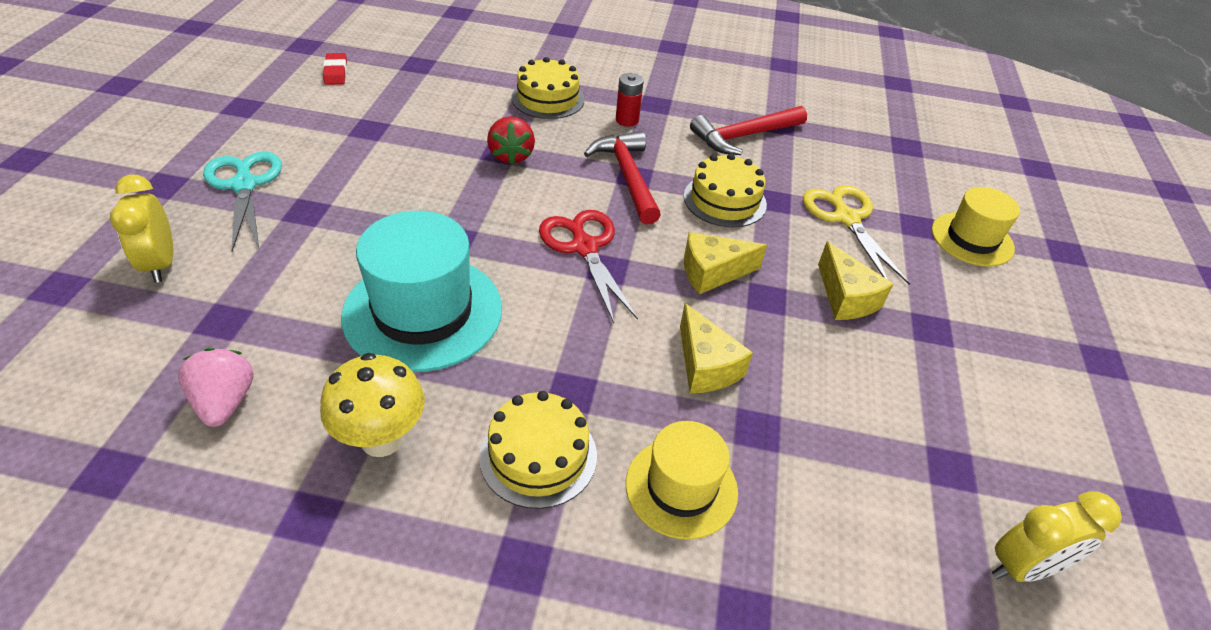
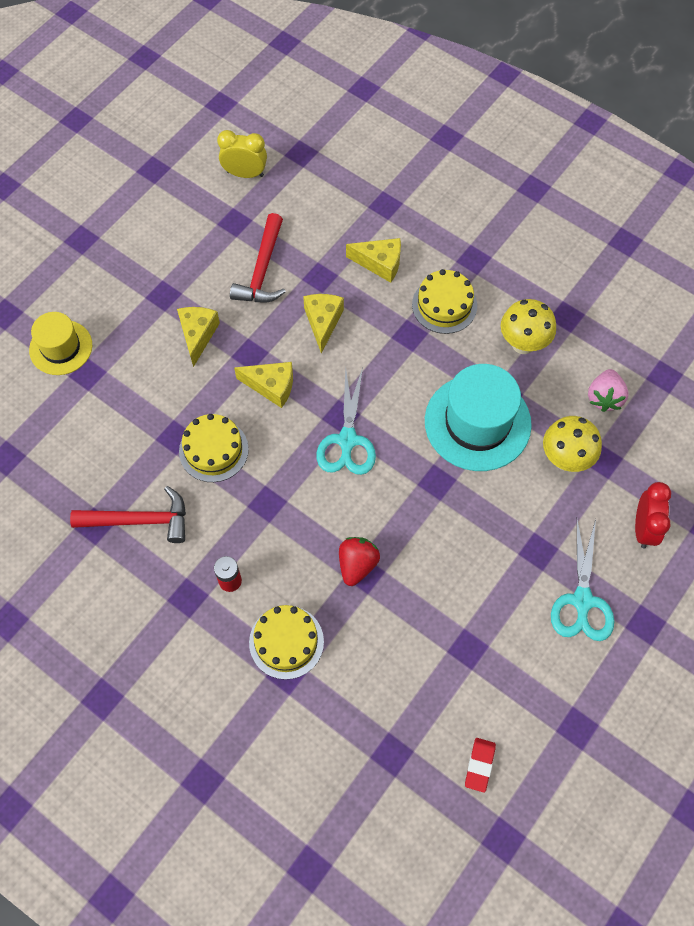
camera: 150 degrees left, 20 degrees up
yellow clock [110,174,173,283] -> red clock [635,482,671,548]
red scissors [539,210,638,323] -> turquoise scissors [316,368,376,475]
red hammer [584,131,661,225] -> red hammer moved to [230,213,286,302]
yellow hat [626,421,738,540] -> yellow cheese [346,238,401,283]
yellow scissors [803,185,910,285] -> none
none -> yellow mushroom [543,416,602,472]

